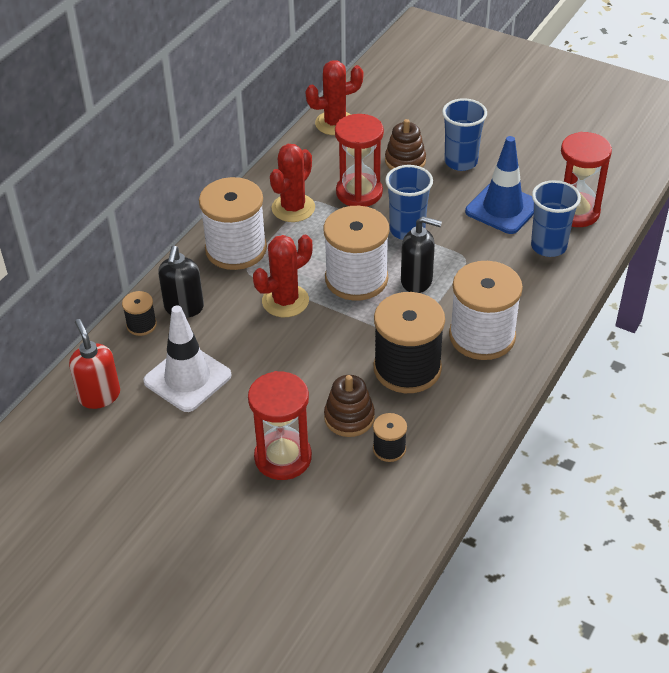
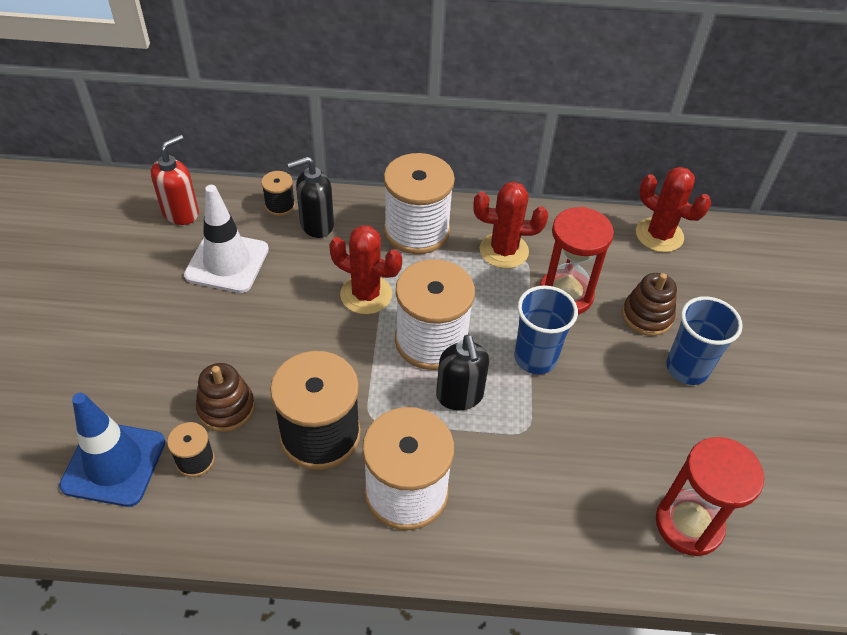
camera: 60 degrees right, 5 degrees up
red hourglass [248,371,312,480] -> none
blue traffic cone [465,136,534,234] -> blue traffic cone moved to [59,393,165,507]
blue cup [531,180,581,257] -> none

